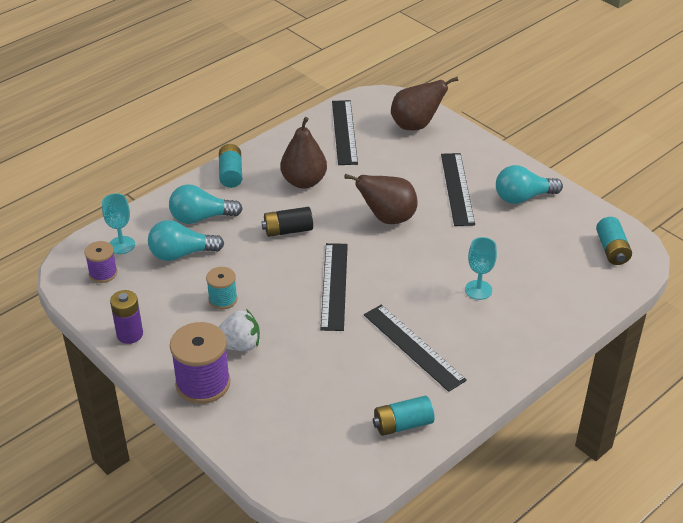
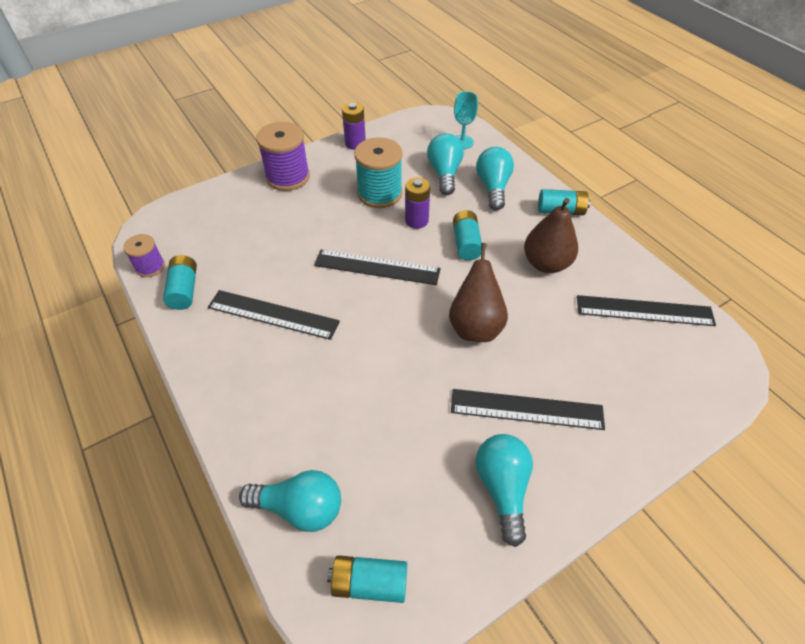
camera: 100 degrees right, 10 degrees up
purple spool [85,241,117,283] -> purple spool moved to [123,234,165,277]
turquoise spool [206,267,237,309] -> turquoise spool [354,137,403,208], size x1.76
white strawberry [219,309,260,351] -> none
black battery [262,207,313,237] -> turquoise battery [453,210,482,260]
black ruler [364,305,467,392] -> black ruler turned 45 degrees clockwise [208,290,340,340]
brown pear [391,77,458,130] -> none
turquoise goblet [465,237,497,300] -> none
none -> turquoise light bulb [239,470,341,532]
none -> purple battery [405,177,430,229]

